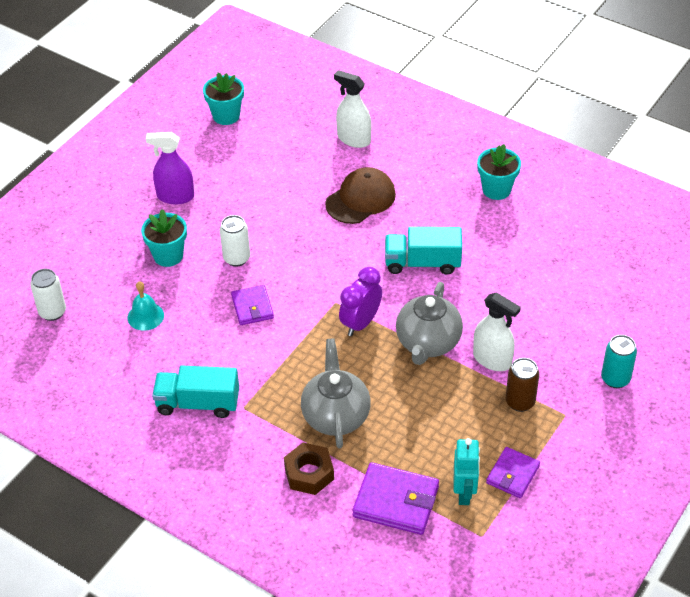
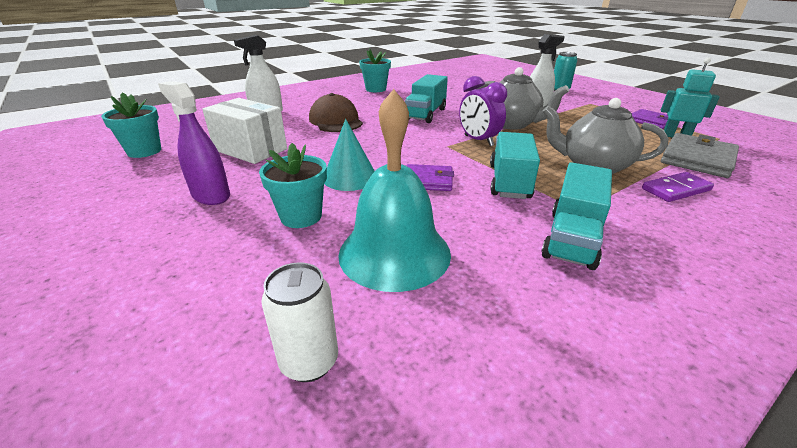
camera: 70 degrees left, 15 degrees down
turquoise bell [128,281,164,331] -> turquoise bell [338,89,451,292], size x2.03
purple spray bottle [146,132,194,204] -> purple spray bottle turned 105 degrees clockwise [158,81,230,205]
white can [220,215,250,267] -> turquoise cone [324,119,375,191]
brown nut [284,443,334,495] -> purple domino [642,172,714,202]
purple wallet [352,462,439,535] -> grey wallet [661,133,739,178]
brown can [506,358,539,412] -> none
none -> white box [202,98,287,164]
none -> turquoise truck [490,132,540,199]

